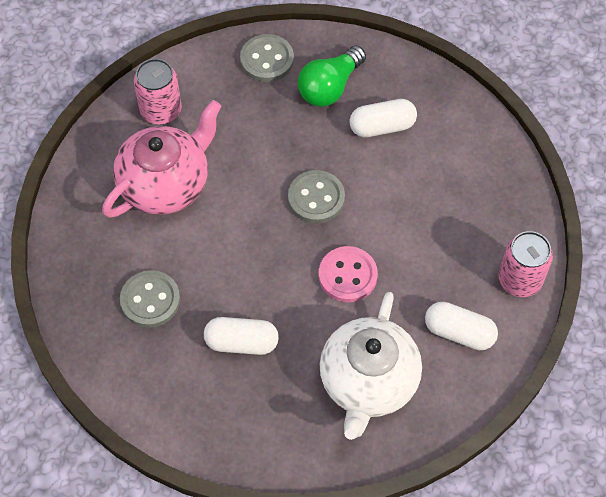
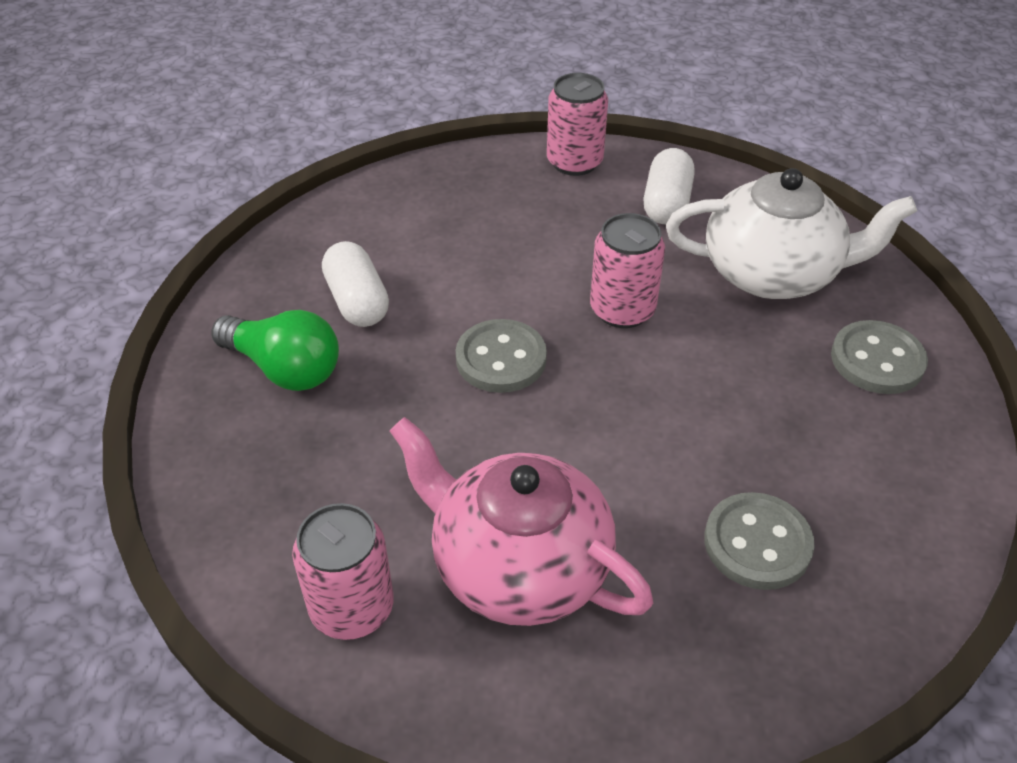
camera: 100 degrees left, 15 degrees down
white capsule [204,317,279,355] -> none
grey button [240,34,294,82] -> grey button moved to [831,320,928,394]
pink button [319,246,378,302] -> pink can [590,213,665,328]

